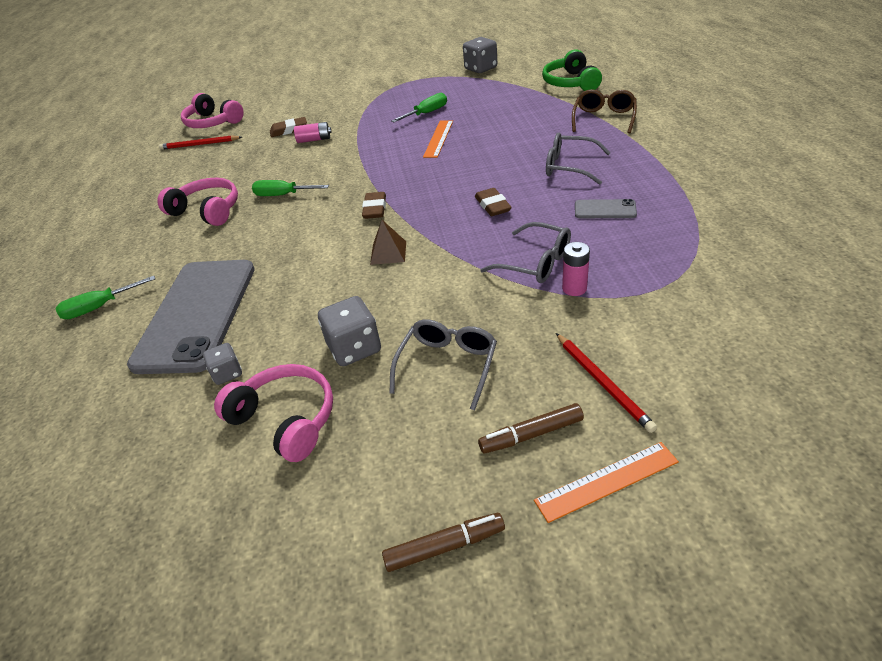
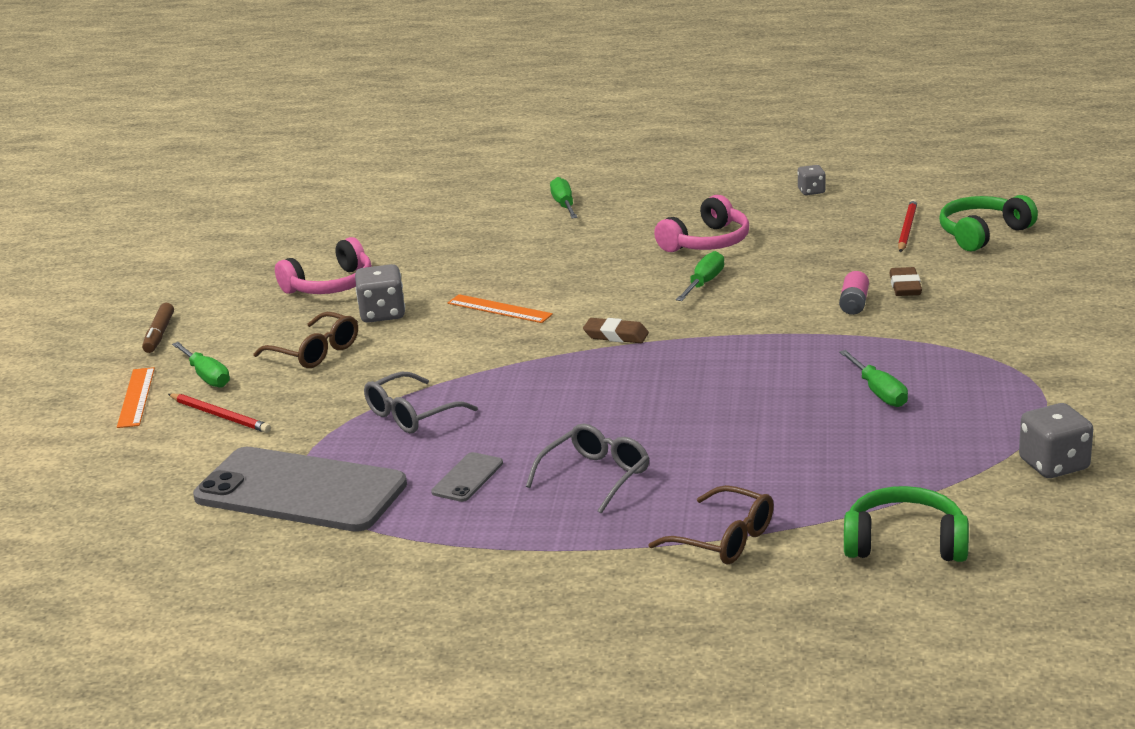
camera: 105 degrees right, 15 degrees down
grey phone [127,260,255,374] -> grey phone moved to [193,447,407,532]
pink headphones [181,93,244,128] -> green headphones [939,195,1038,251]
grey dice [203,343,242,385] -> grey dice moved to [797,165,826,195]
brown pyramid [370,220,406,265] -> none
grey glasses [389,319,497,410] -> brown glasses [253,312,358,368]
orange ruler [423,120,453,158] -> orange ruler moved to [448,294,553,323]
brown eraser [475,188,512,216] -> none
brown marker [478,403,584,454] -> green screwdriver [172,342,230,388]
red pencil [556,333,657,433] -> red pencil turned 135 degrees counterclockwise [168,393,271,433]
pink battery [562,242,590,296] -> none

